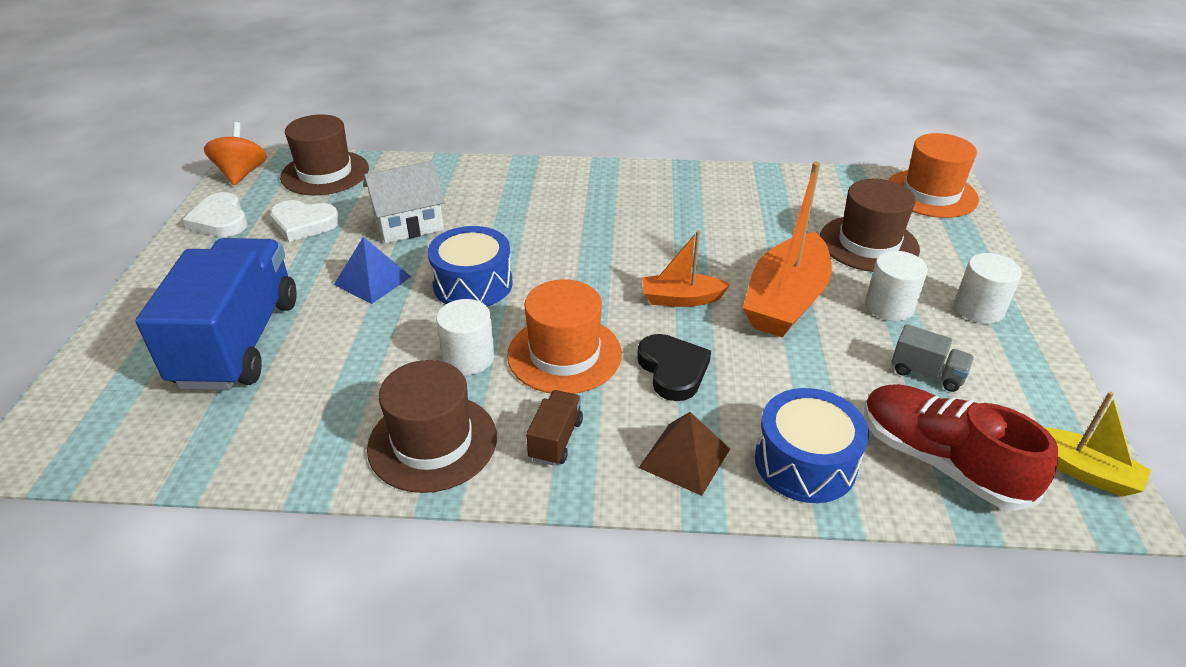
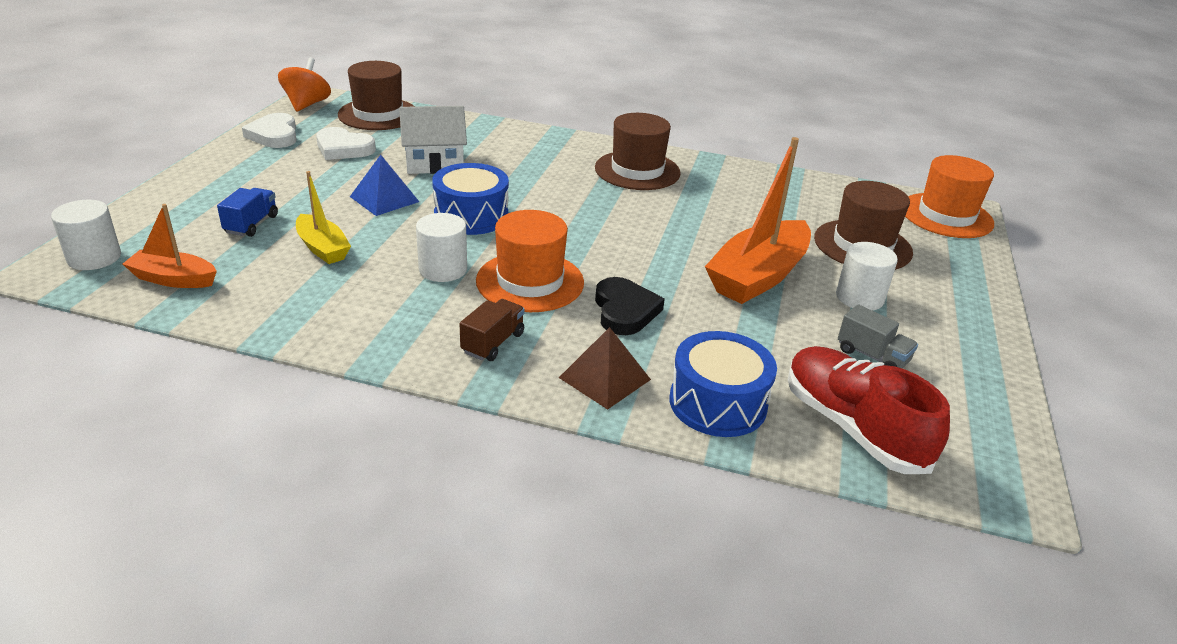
camera: 10 degrees right, 5 degrees down
blue truck [136,238,297,390] -> blue truck [217,188,278,237], size x0.40
brown hat [367,360,497,493] -> brown hat moved to [595,113,681,190]
orange boat [642,230,730,307] -> orange boat moved to [123,204,217,288]
white cylinder [954,253,1022,324] -> white cylinder moved to [51,200,121,270]
yellow boat [1044,392,1151,497] -> yellow boat moved to [296,171,351,264]

